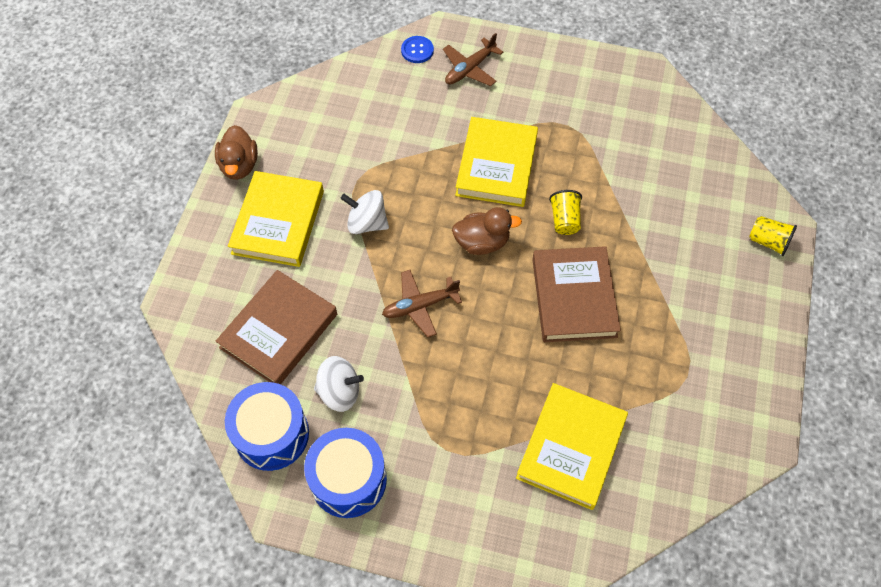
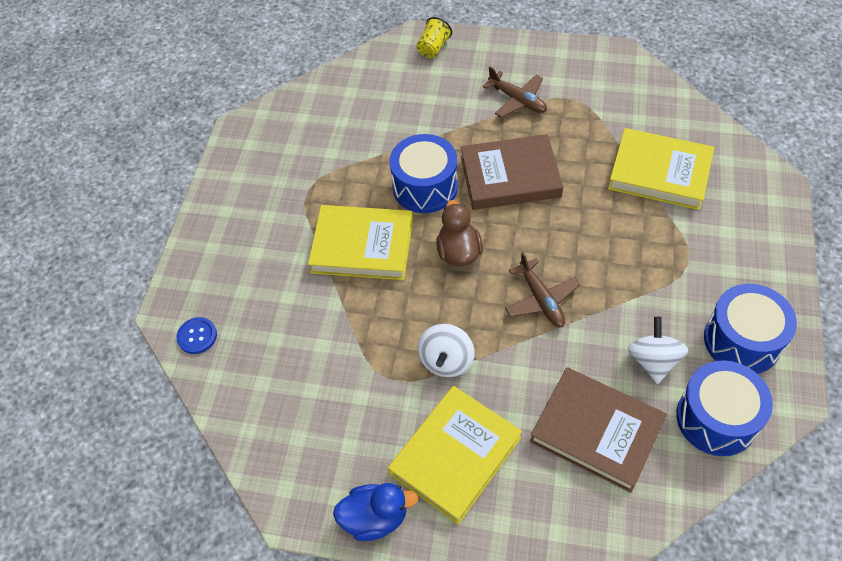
camera: 90 degrees left, 5 degrees down
brown duck [215,125,258,180] -> blue duck [333,483,418,541]
yellow book [228,171,324,267] -> yellow book turned 60 degrees counterclockwise [388,386,522,524]
brown plane [443,33,503,86] -> brown plane moved to [483,66,547,118]
yellow cup [549,190,582,235] -> blue drum [390,134,458,213]

